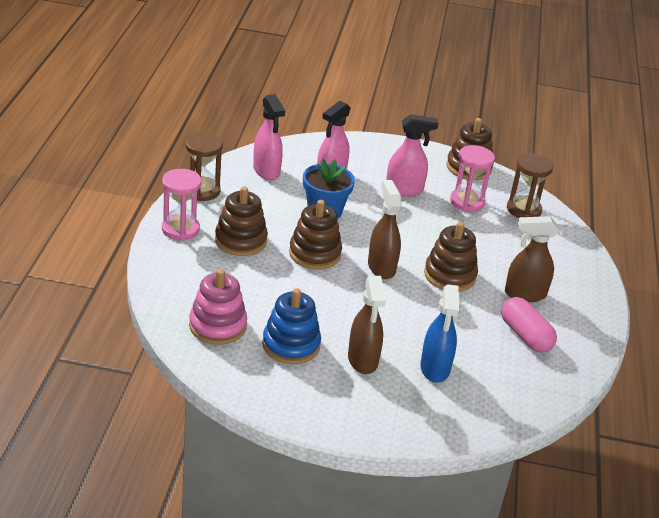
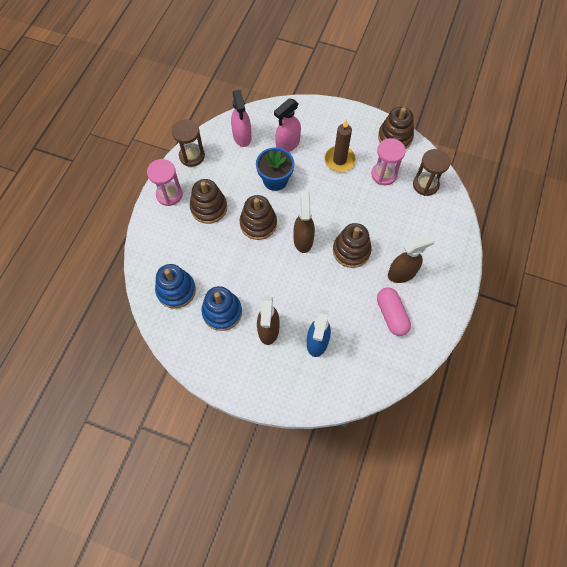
camera: 15 degrees right, 30 degrees up
pink stacking toy [189,269,247,345] -> blue stacking toy [155,264,196,309]
pink spray bottle [386,114,438,197] -> brown candle [324,119,356,172]
brown spray bottle [505,216,559,302] -> brown spray bottle turned 150 degrees clockwise [388,234,435,283]

